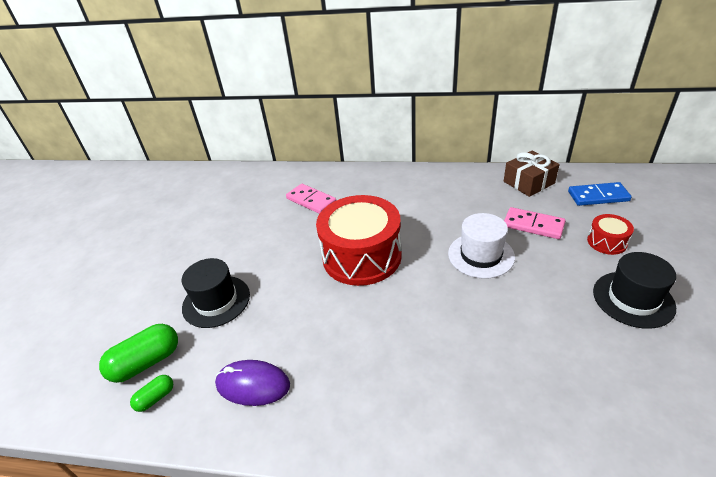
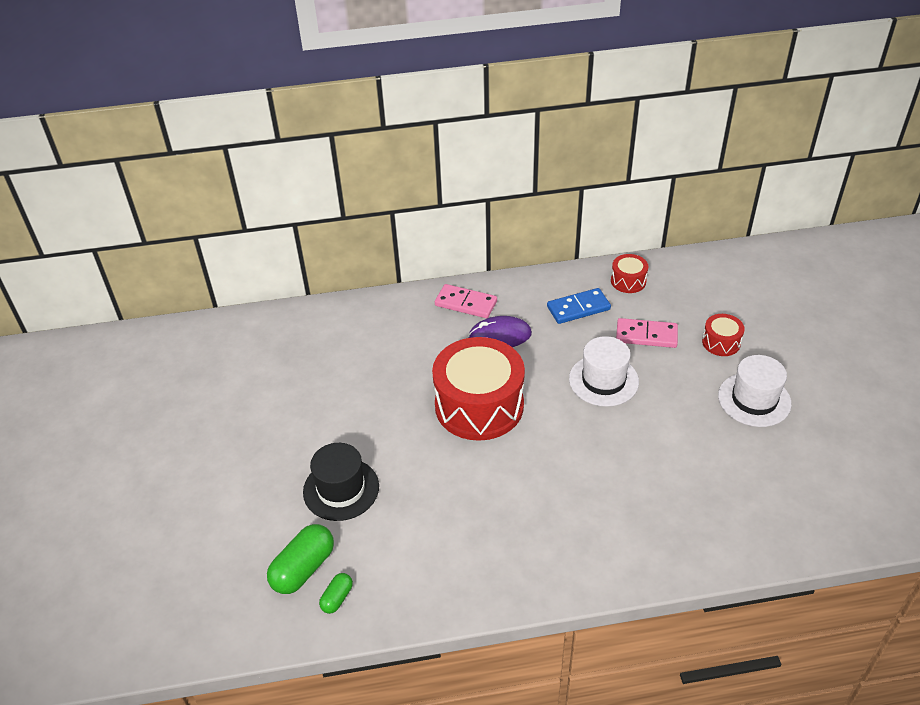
camera: 20 degrees left, 5 degrees up
purple mouse [215,360,290,406] -> purple mouse moved to [468,316,532,347]
pink domino [286,184,336,214] -> pink domino moved to [435,284,497,318]
brown gift [504,150,560,197] -> red drum [611,254,648,293]
blue domino [568,182,632,206] -> blue domino moved to [547,288,611,324]
black hat [593,252,676,329] -> white hat [718,355,792,427]

